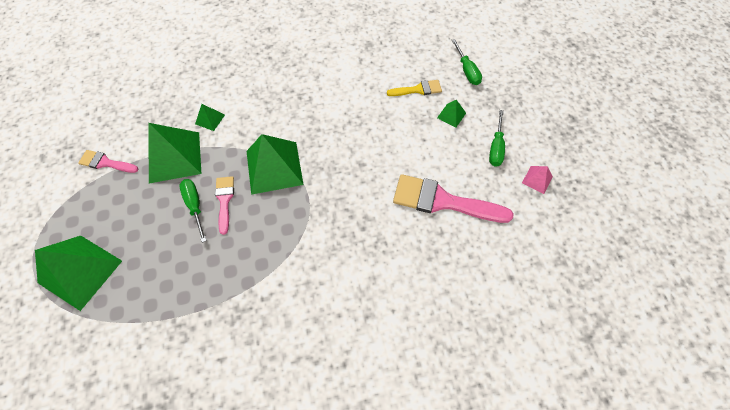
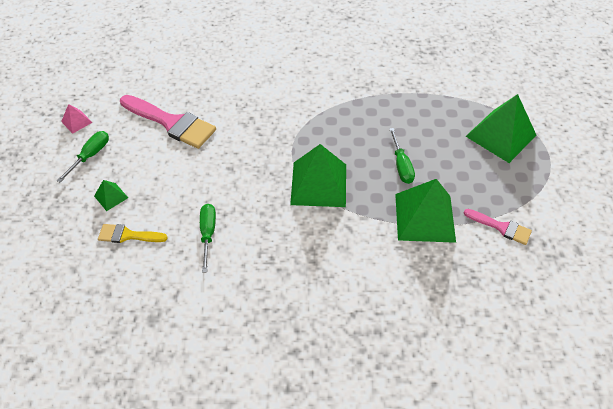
camera: 165 degrees left, 10 degrees down
green pyramid [195,104,225,131] -> none
pink brush [215,176,234,235] -> none
green screwdriver [452,39,482,85] -> green screwdriver moved to [200,204,216,273]

